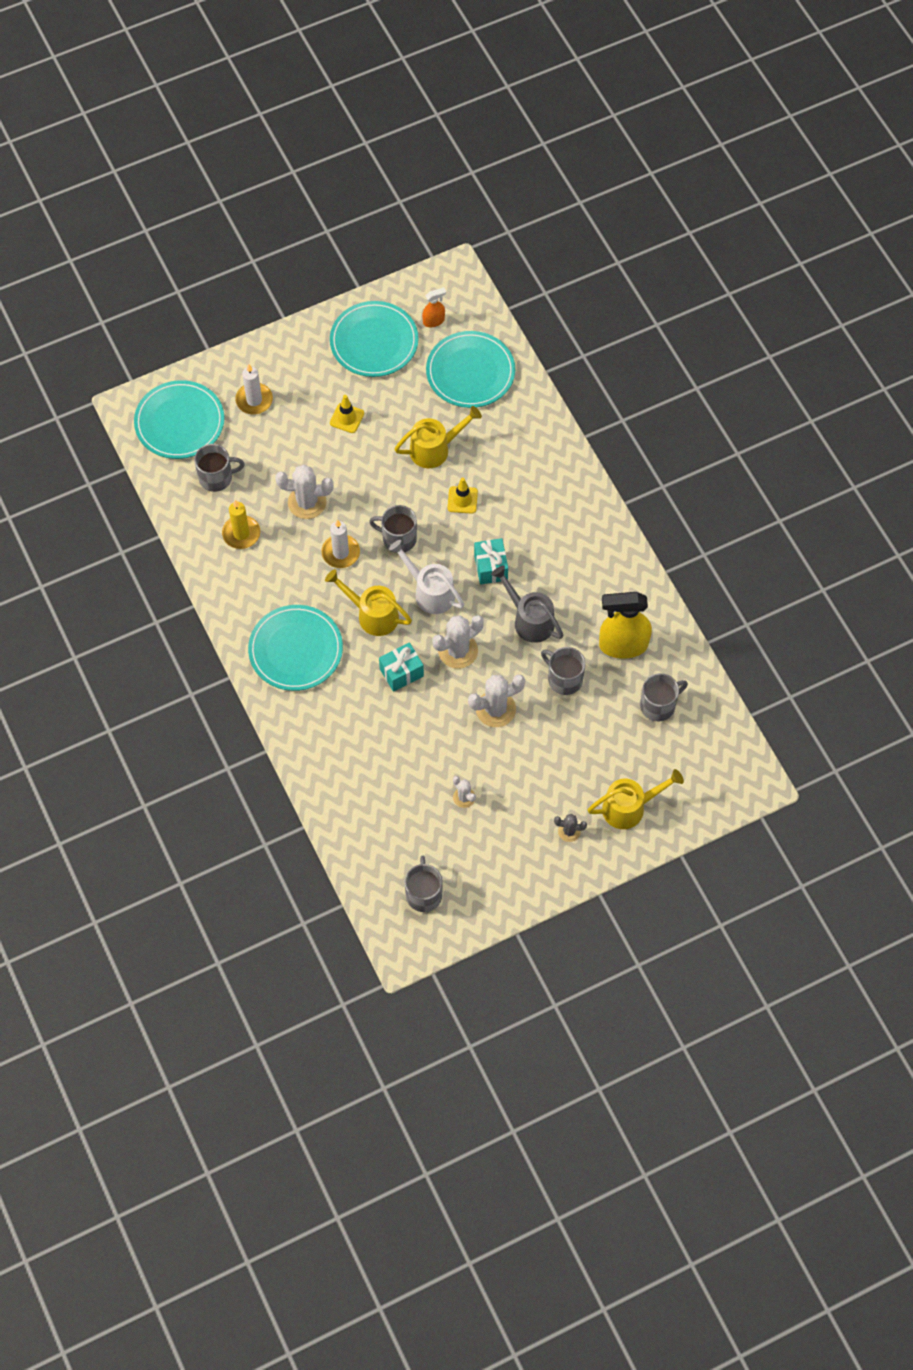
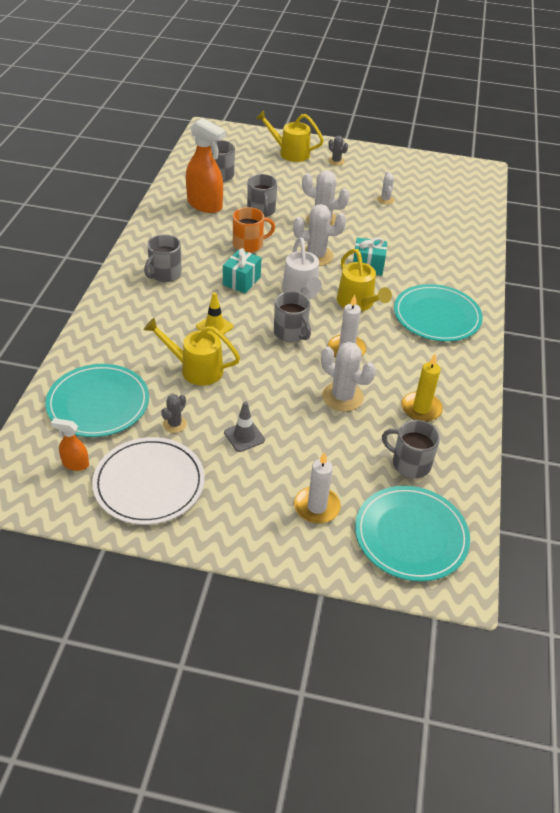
camera: 145 degrees left, 20 degrees down
turquoise plate [330,301,419,377] -> white plate [92,437,205,525]
yellow traffic cone [330,395,364,433] -> grey traffic cone [224,401,265,452]
grey mug [405,856,443,912] -> grey mug moved to [144,234,181,282]
grey watering can [491,566,563,643] -> orange mug [233,207,275,253]
yellow spray bottle [599,592,652,659] -> orange spray bottle [186,118,226,213]
none -> grey cactus [161,394,187,433]

